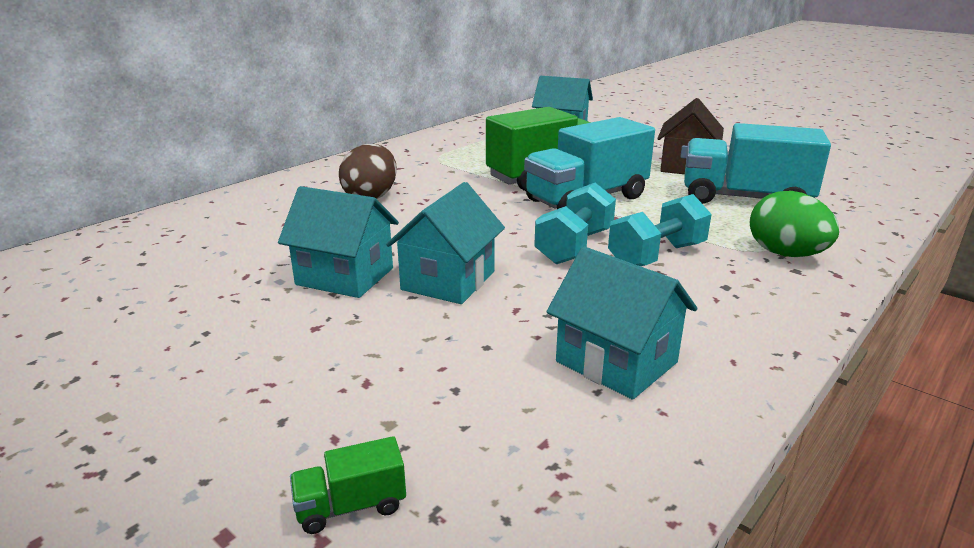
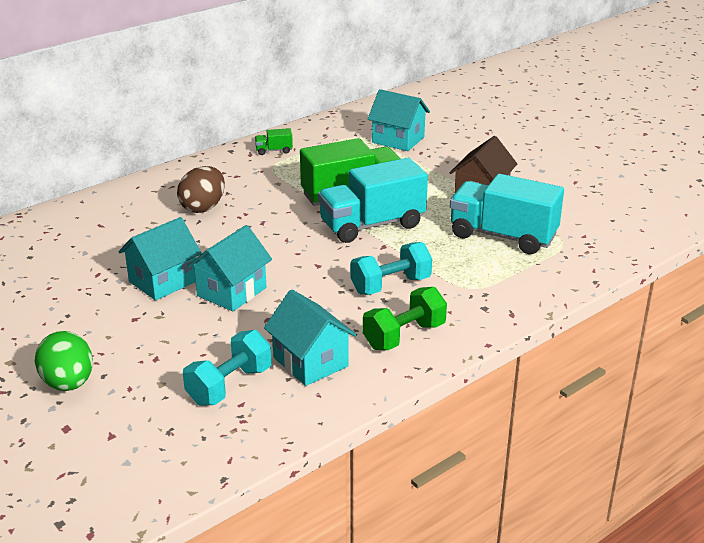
camera: 10 degrees right, 5 degrees up
turquoise house [278,186,399,298] -> turquoise house turned 75 degrees counterclockwise [118,217,202,300]
green truck [290,436,406,534] -> green truck moved to [255,128,293,155]
turquoise dumbbell [534,183,616,264] -> turquoise dumbbell moved to [183,330,272,406]
green egg [750,191,839,257] -> green egg moved to [35,331,93,391]
none -> green dumbbell [363,287,447,350]

